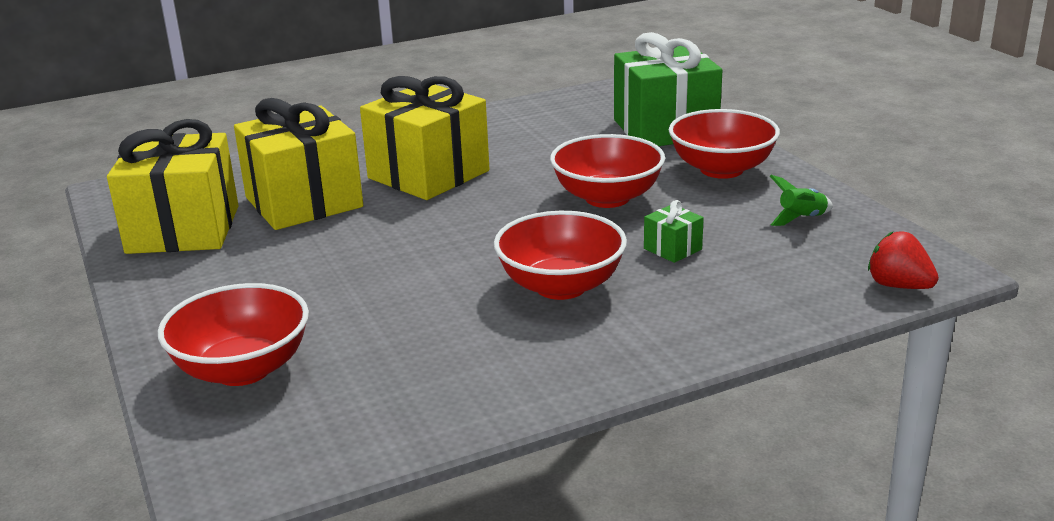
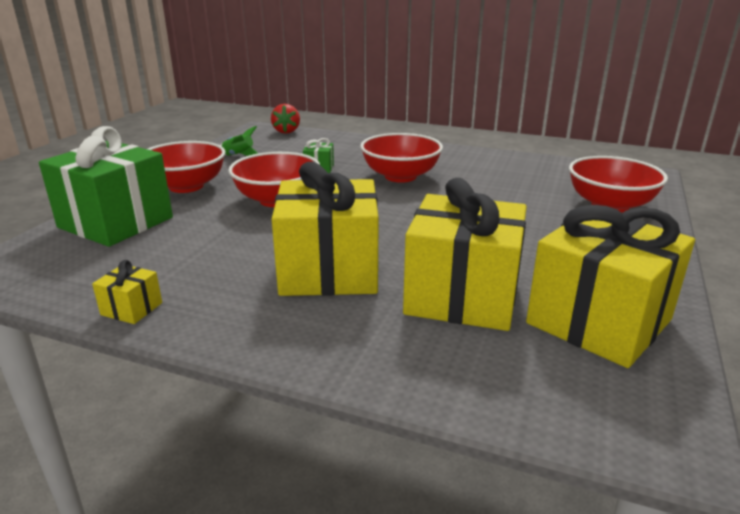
camera: 135 degrees left, 0 degrees up
none -> yellow gift [92,260,162,324]

